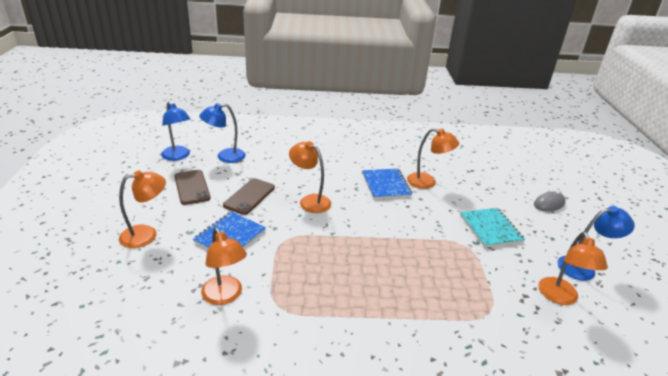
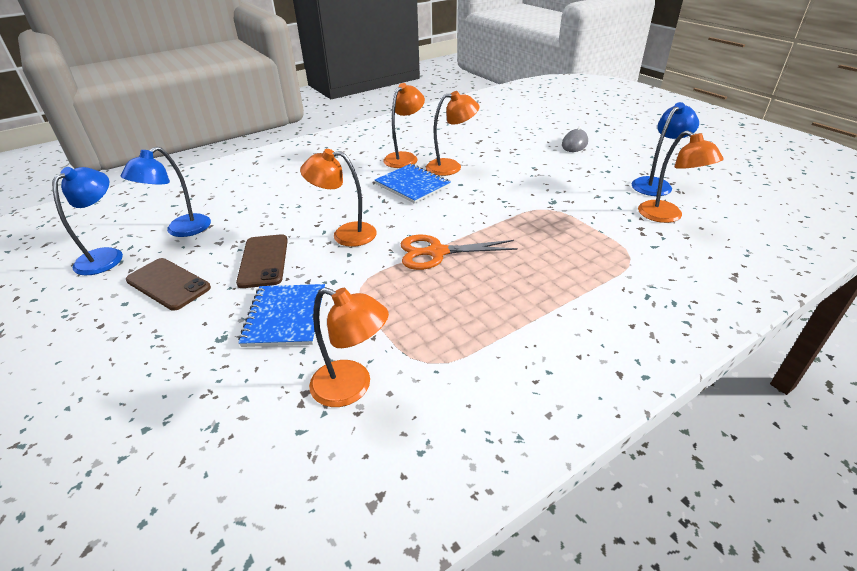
camera: 30 degrees left, 5 degrees up
orange lamp [119,170,166,248] -> orange lamp moved to [383,83,425,168]
blue lamp [161,101,190,161] -> blue lamp turned 90 degrees counterclockwise [52,167,123,275]
turquoise notebook [460,208,525,248] -> none
none -> orange scissors [401,235,518,270]

